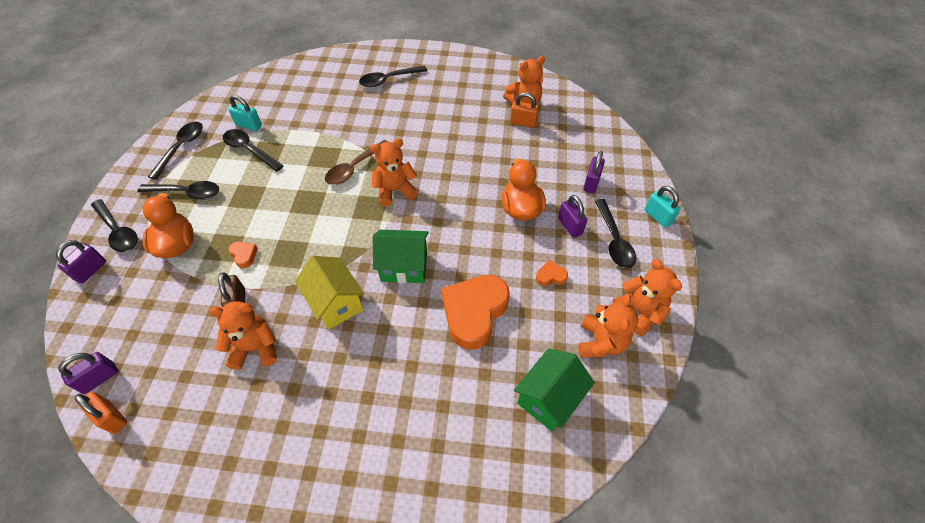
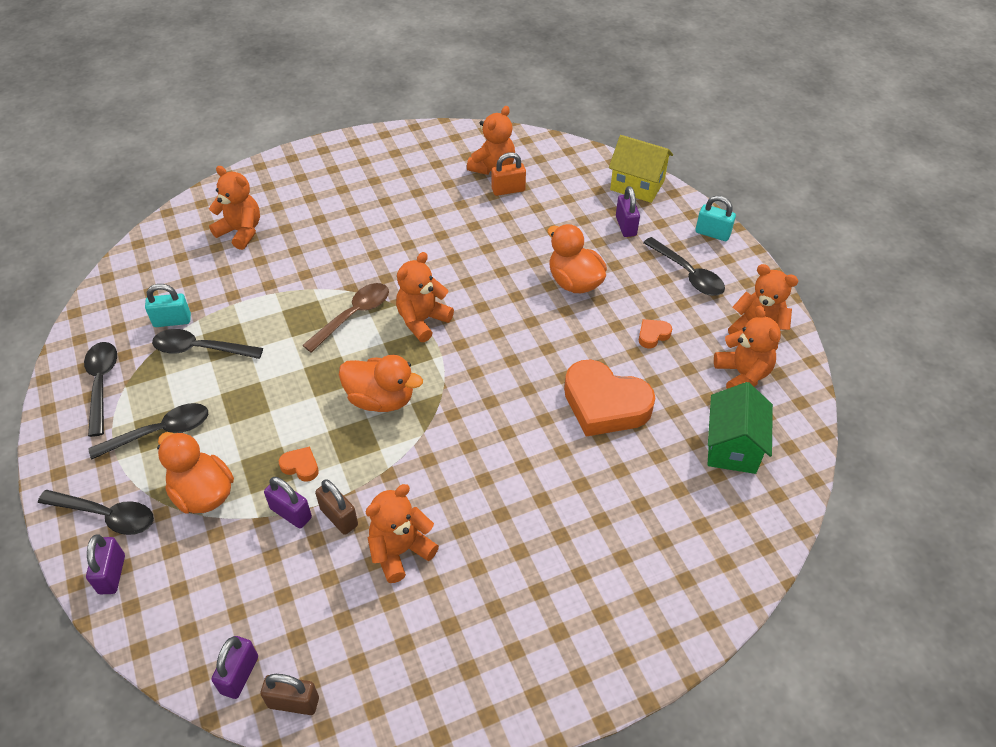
camera: 30 degrees left, 5 degrees down
orange padlock [75,391,127,434] -> brown padlock [260,674,319,715]
yellow house [295,256,364,330] -> yellow house moved to [609,135,673,203]
brown spoon [325,140,388,185] -> brown spoon turned 150 degrees counterclockwise [302,283,389,353]
black spoon [359,66,428,87] -> none
green house [373,230,429,283] -> none
orange heart [442,275,510,350] -> orange heart turned 60 degrees counterclockwise [564,360,655,437]
purple padlock [558,195,588,238] -> purple padlock moved to [264,477,312,528]
none -> orange teddy bear [209,166,260,250]
none -> orange duck [339,355,423,412]

